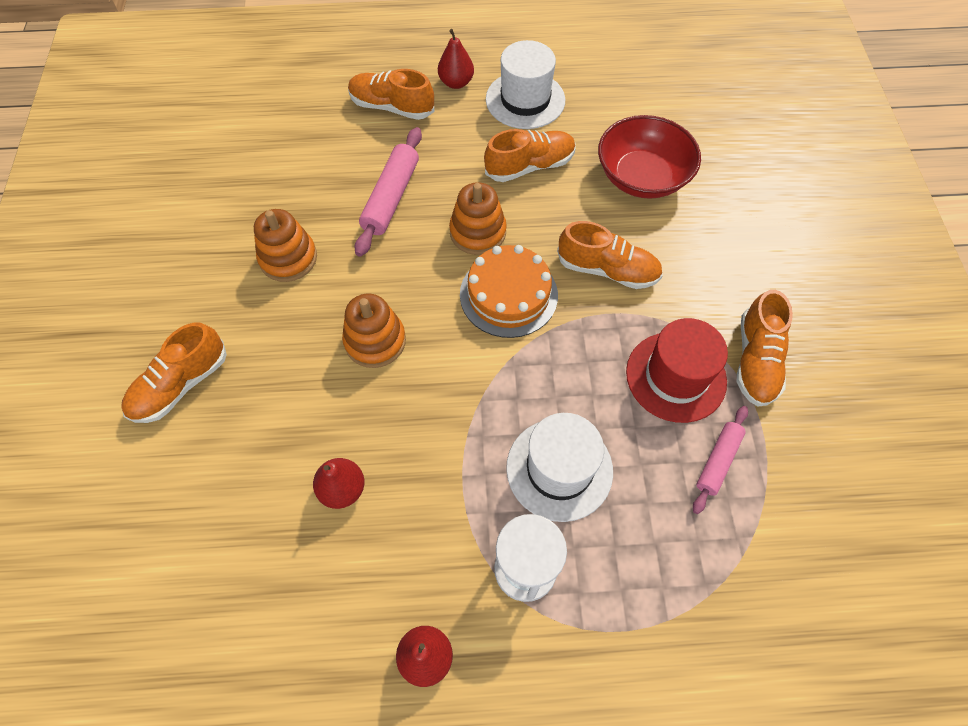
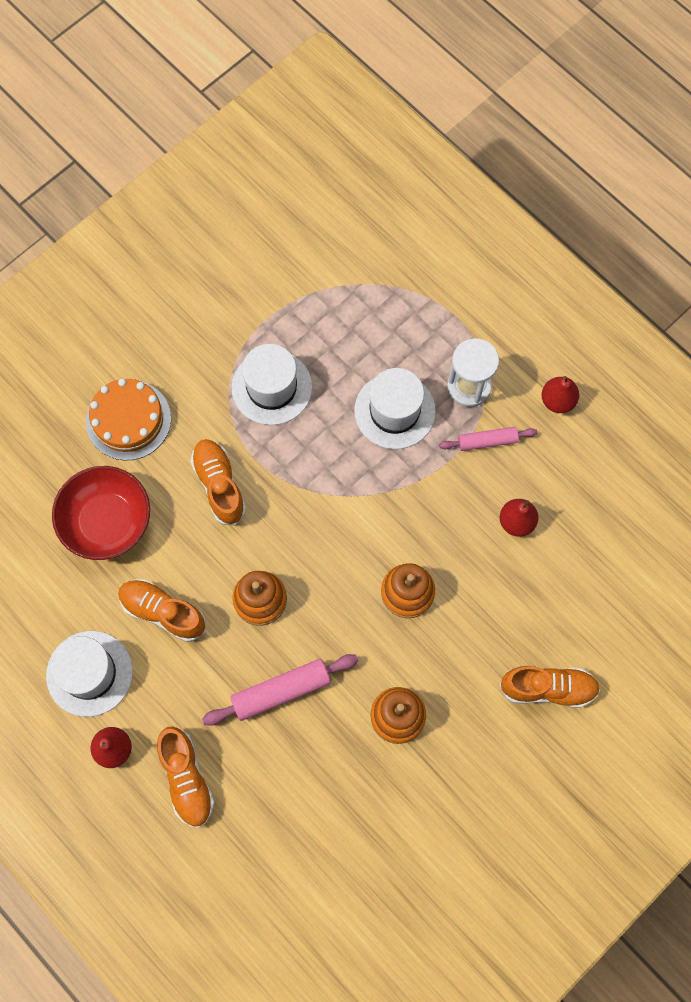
camera: 130 degrees left, 10 degrees up
orange cake [460,245,558,338] -> orange cake moved to [86,378,171,461]
red hat [626,318,728,423] -> white hat [231,344,312,425]
pink rolling pin [693,406,748,514] -> pink rolling pin moved to [439,427,537,451]
orange shoe [737,290,793,407] -> none

